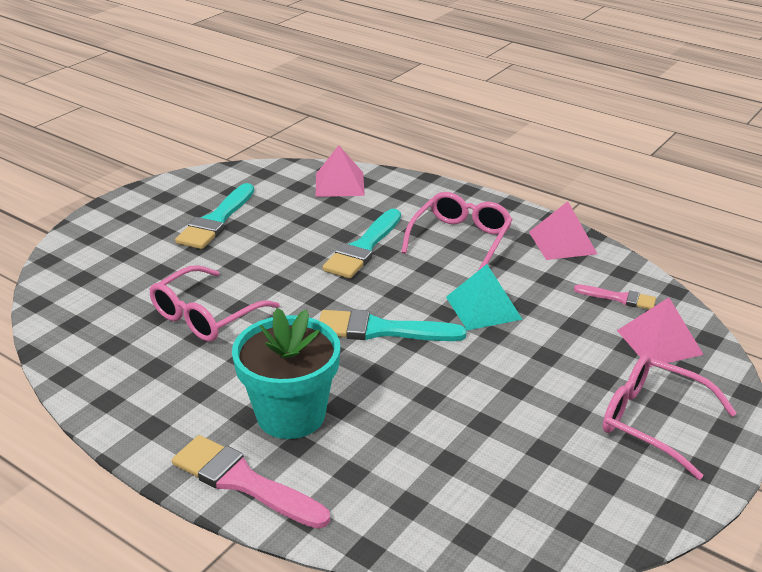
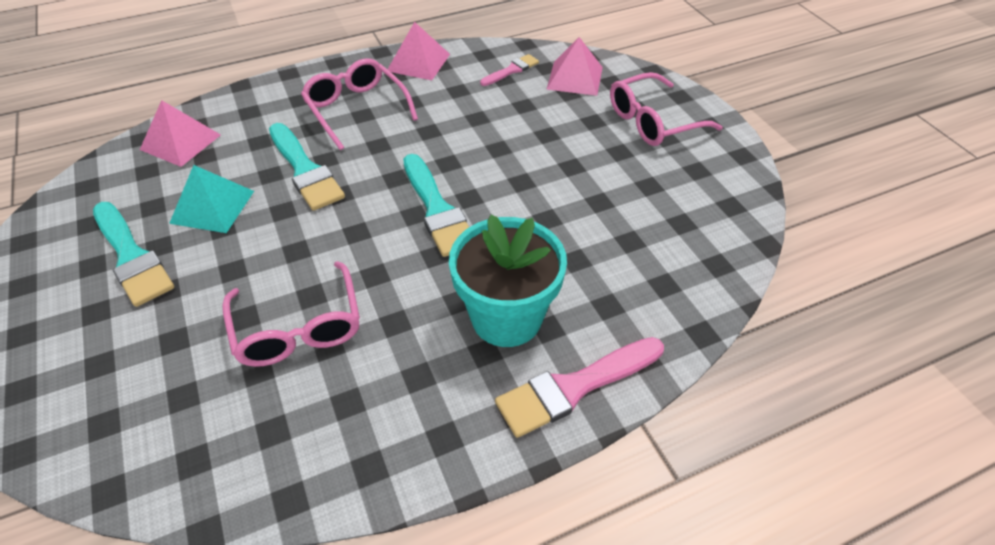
camera: 60 degrees left, 15 degrees up
turquoise brush [319,309,467,341] -> turquoise brush turned 60 degrees counterclockwise [403,154,469,257]
turquoise pyramid [446,264,523,330] -> turquoise pyramid moved to [169,165,254,233]

